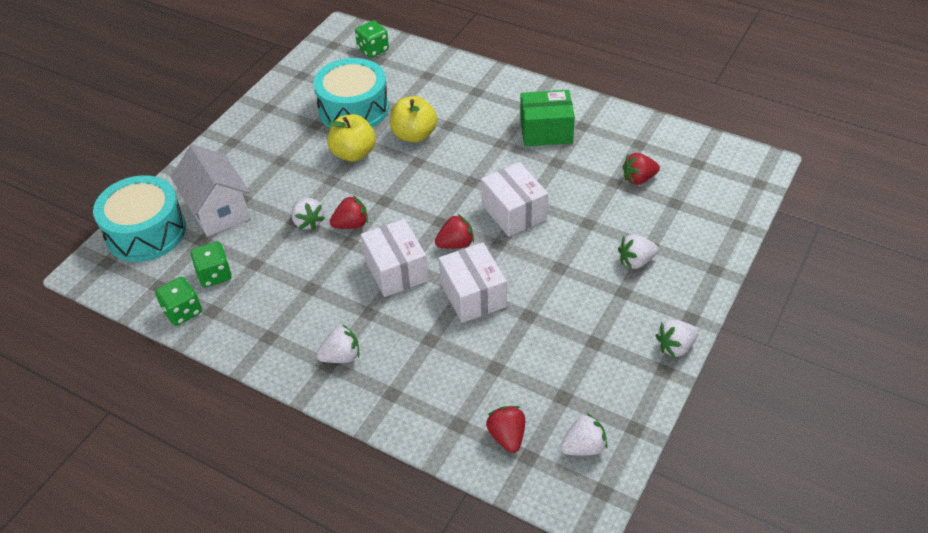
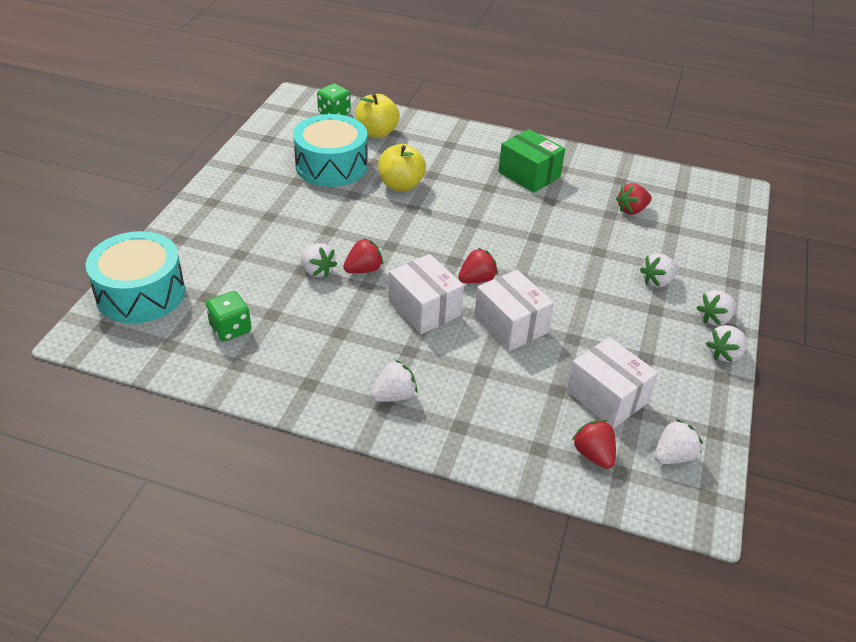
camera: 15 degrees left, 5 degrees down
green dice [155,277,202,326] -> none
white house [171,144,250,237] -> none
yellow apple [327,114,376,162] -> yellow apple moved to [355,93,400,138]
white box [481,162,548,237] -> white box moved to [566,337,658,428]
green box [520,90,575,146] -> green box turned 60 degrees clockwise [498,129,565,193]
none -> white strawberry [697,290,736,326]

